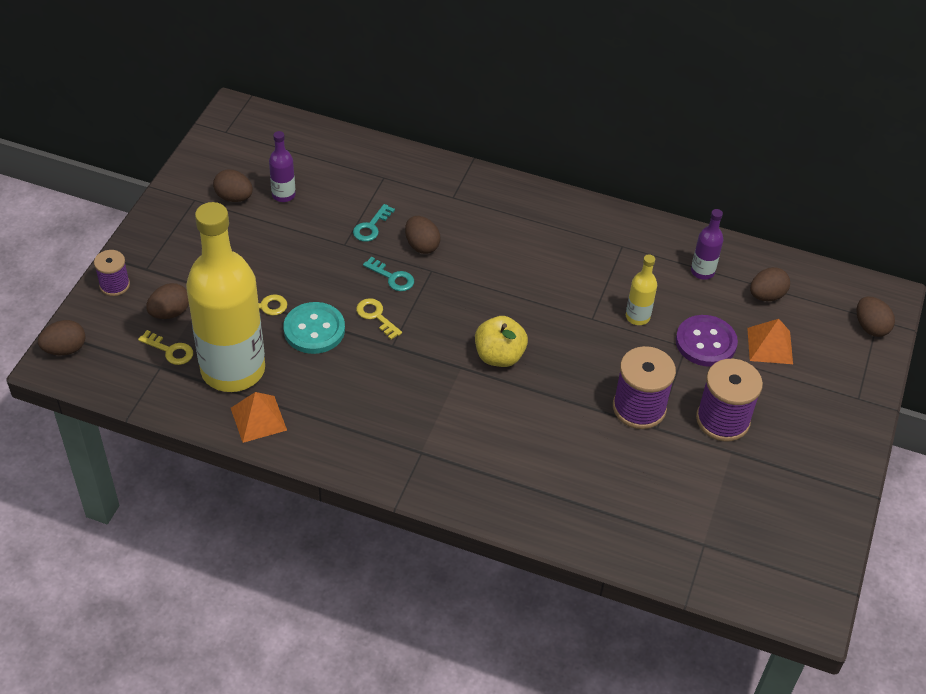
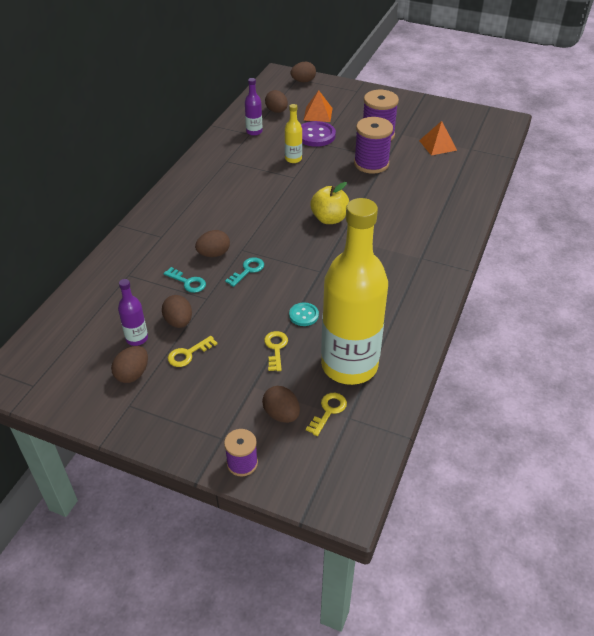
camera: 85 degrees left, 5 degrees down
brown egg [38,320,86,355] -> brown egg moved to [162,295,192,328]
orange pyramid [231,392,287,443] -> orange pyramid moved to [419,121,457,155]
turquoise button [283,302,345,354] -> turquoise button [289,303,319,326], size x0.57
yellow key [356,298,402,340] -> yellow key moved to [168,336,218,367]

